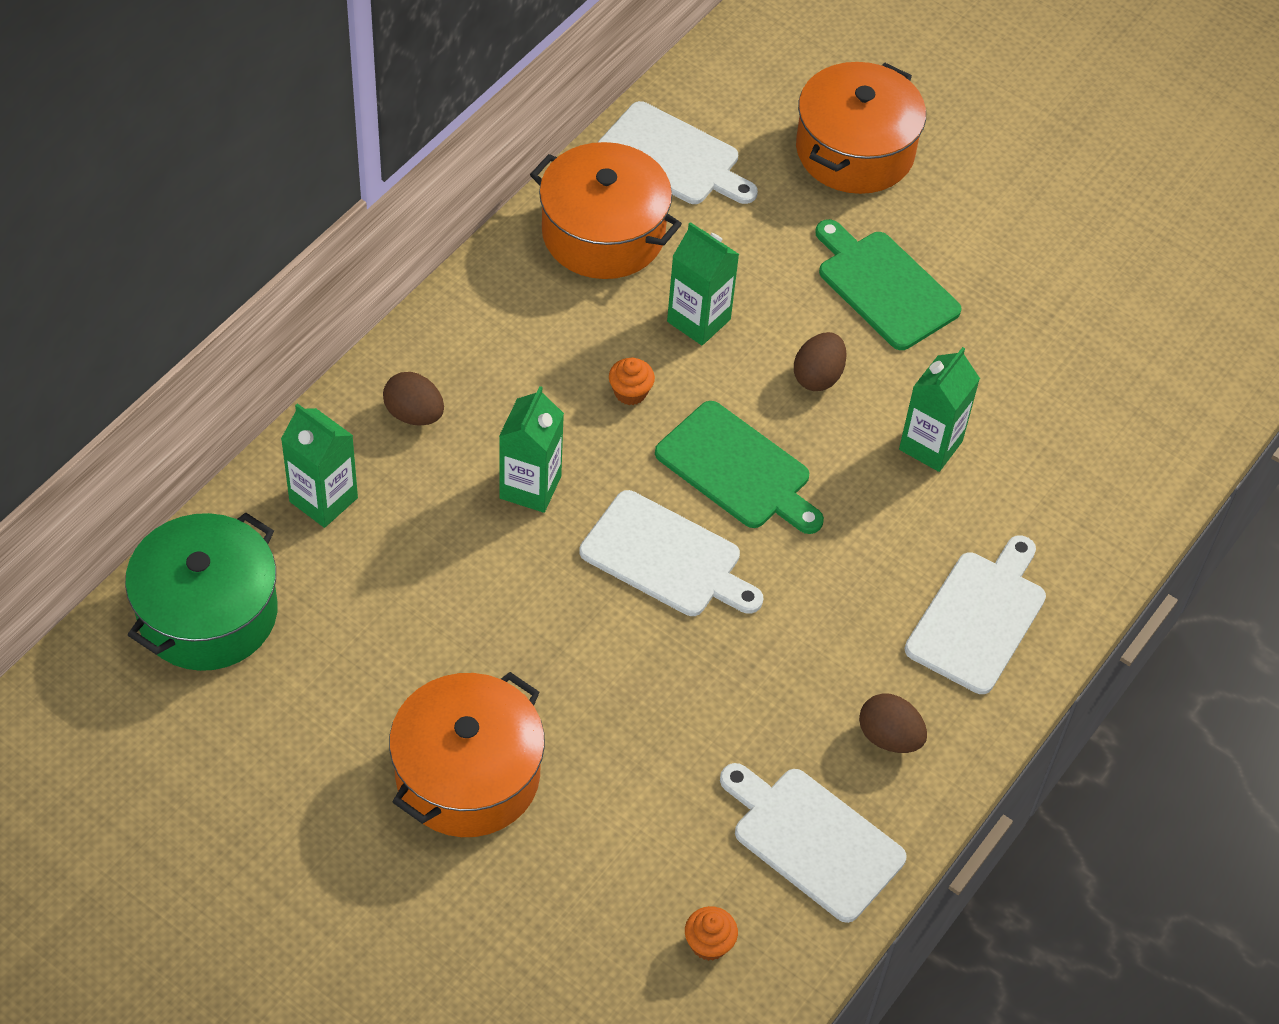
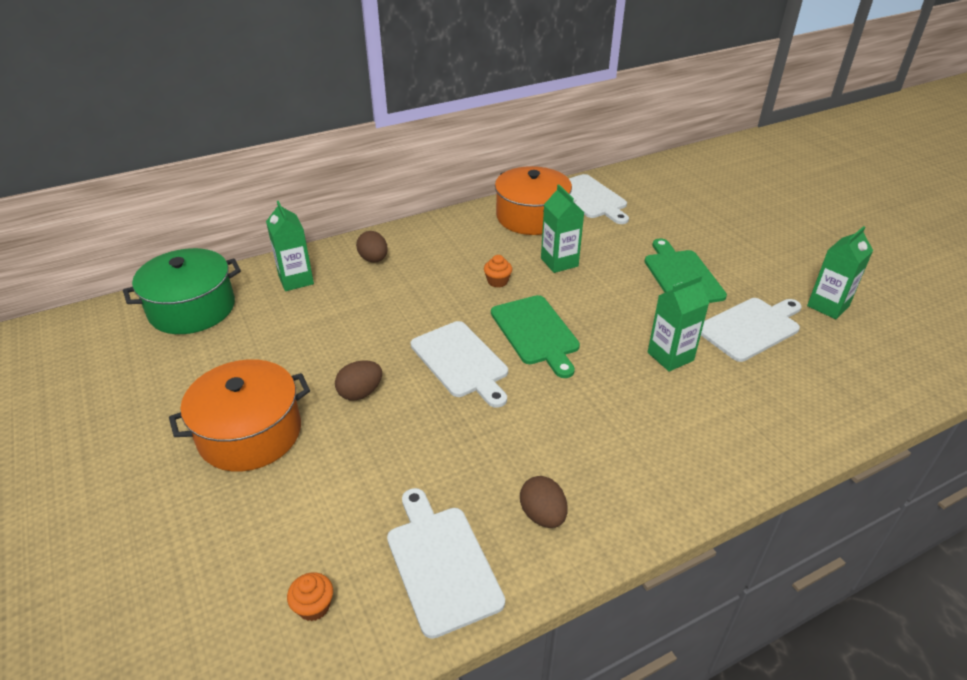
camera: 30 degrees right, 15 degrees down
green carton [499,386,564,513] -> green carton moved to [807,226,873,319]
brown egg [794,332,847,391] -> brown egg moved to [335,360,382,400]
orange pot [796,62,926,194] -> none
white cutting board [905,535,1046,694] -> white cutting board moved to [701,298,802,362]

